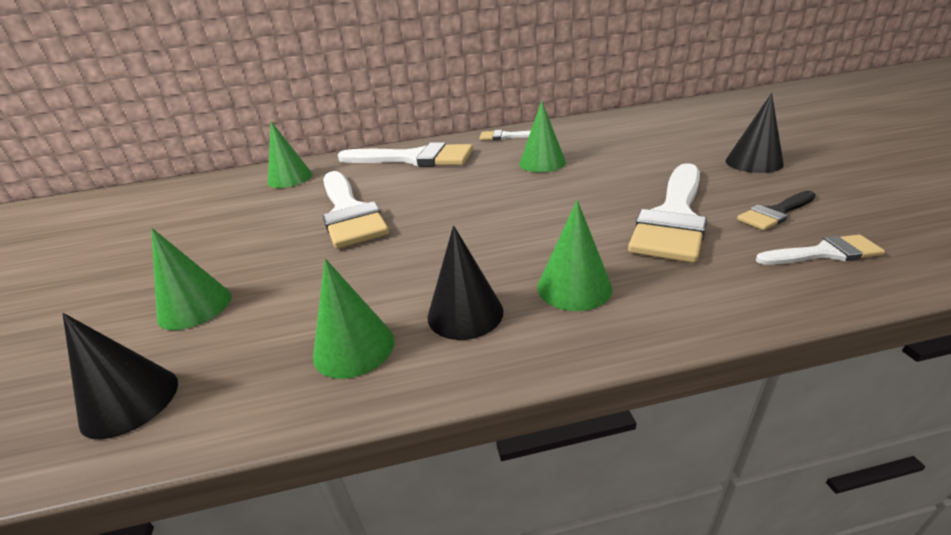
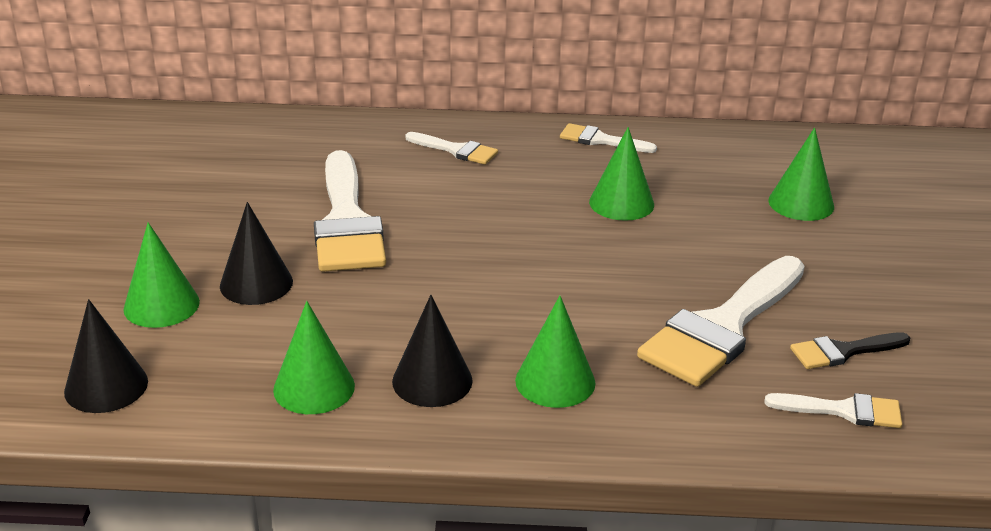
camera: 10 degrees right, 0 degrees up
green cone [268,121,313,188] -> green cone moved to [768,127,834,221]
white brush [338,142,473,167] -> white brush [405,132,498,165], size x0.49
black cone [725,93,784,173] -> black cone moved to [220,202,293,305]

